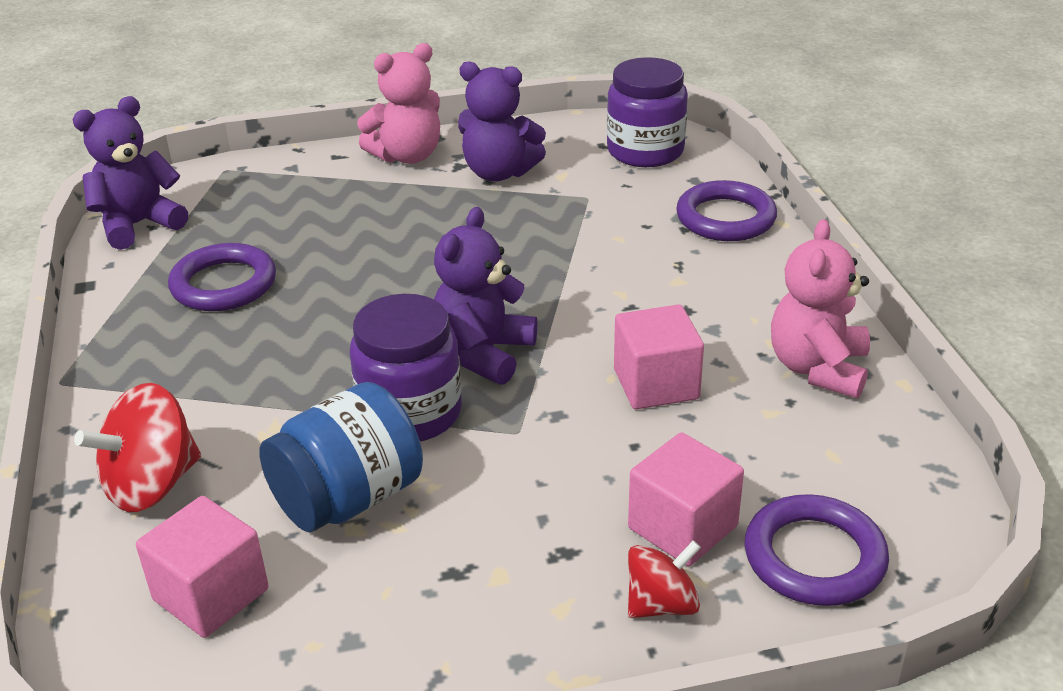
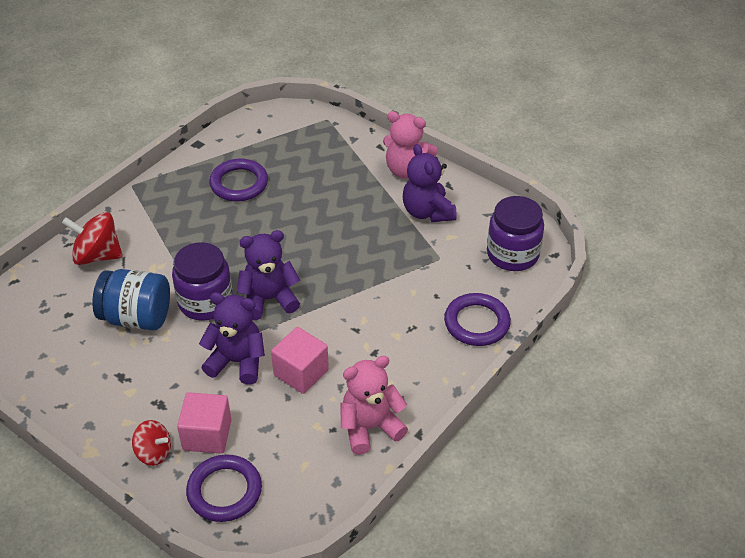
camera: 50 degrees right, 10 degrees up
purple teddy bear [73,96,188,250] -> purple teddy bear moved to [199,292,265,385]
pink cube [136,496,269,638] -> none

